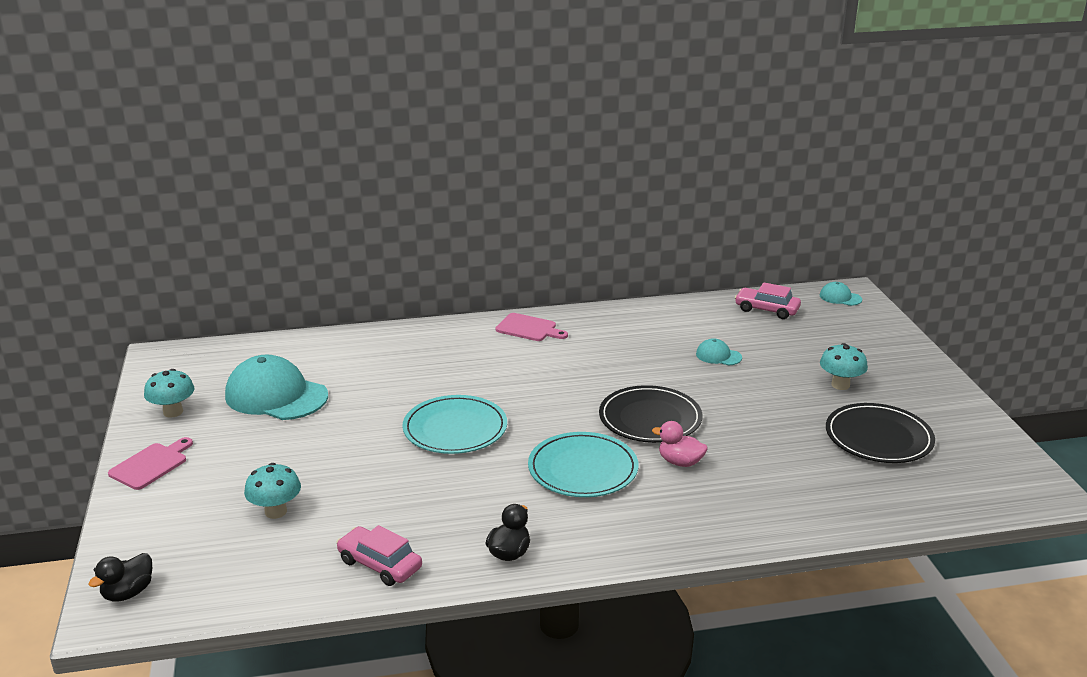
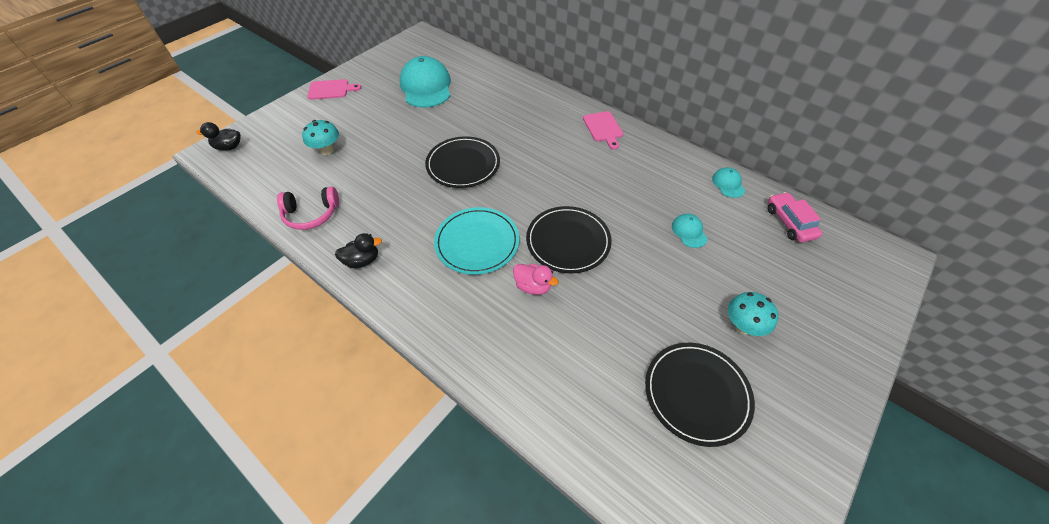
camera: 50 degrees right, 25 degrees up
turquoise mushroom [144,369,195,418] -> none
pink car [336,525,422,586] -> pink headphones [277,187,339,230]
turquoise plate [402,395,507,454] -> black plate [425,136,500,188]
pink duck [652,421,708,467] -> pink duck turned 135 degrees clockwise [513,264,559,295]
turquoise cap [820,282,862,306] -> turquoise cap moved to [712,167,745,198]

